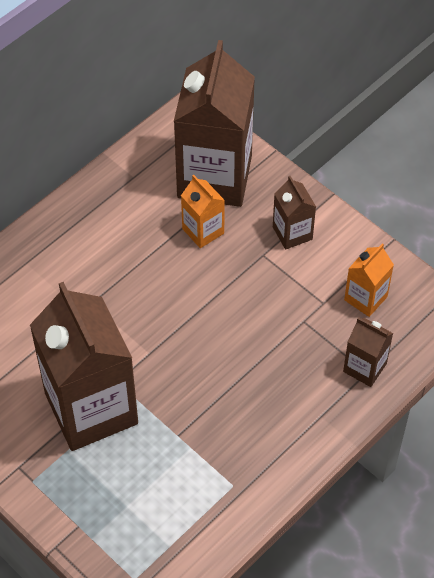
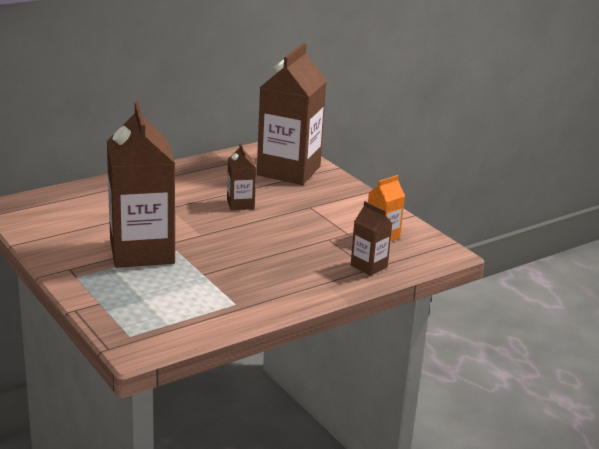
camera: 10 degrees right, 30 degrees down
orange carton [181,175,225,248] -> none
brown carton [273,176,316,250] -> brown carton moved to [227,143,256,210]

